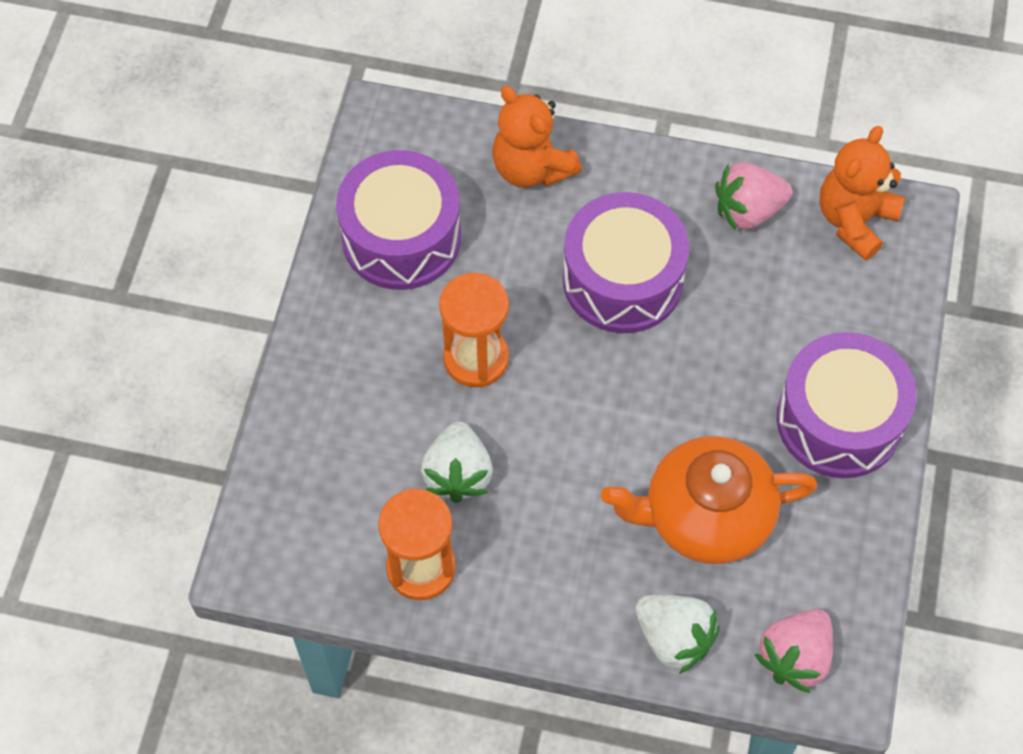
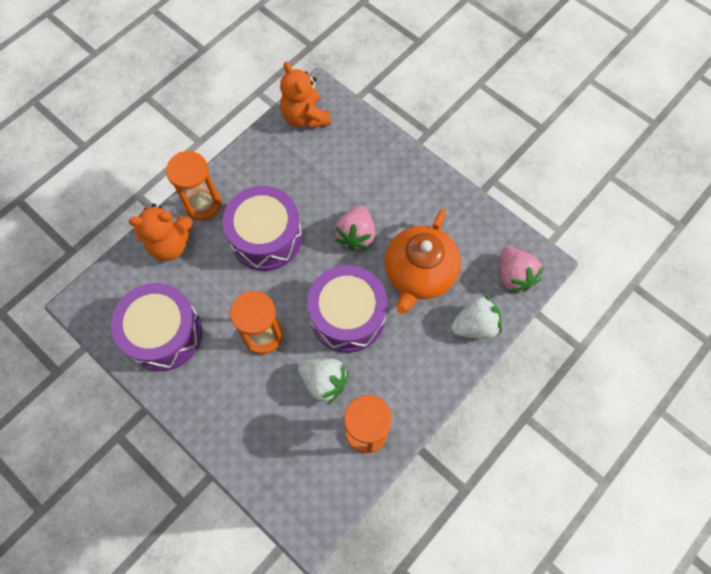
camera: 60 degrees left, 5 degrees up
pink strawberry [715,162,792,231] -> pink strawberry moved to [335,206,375,251]
purple drum [777,332,917,478] -> purple drum moved to [307,265,387,353]
none -> orange hourglass [166,151,221,220]

